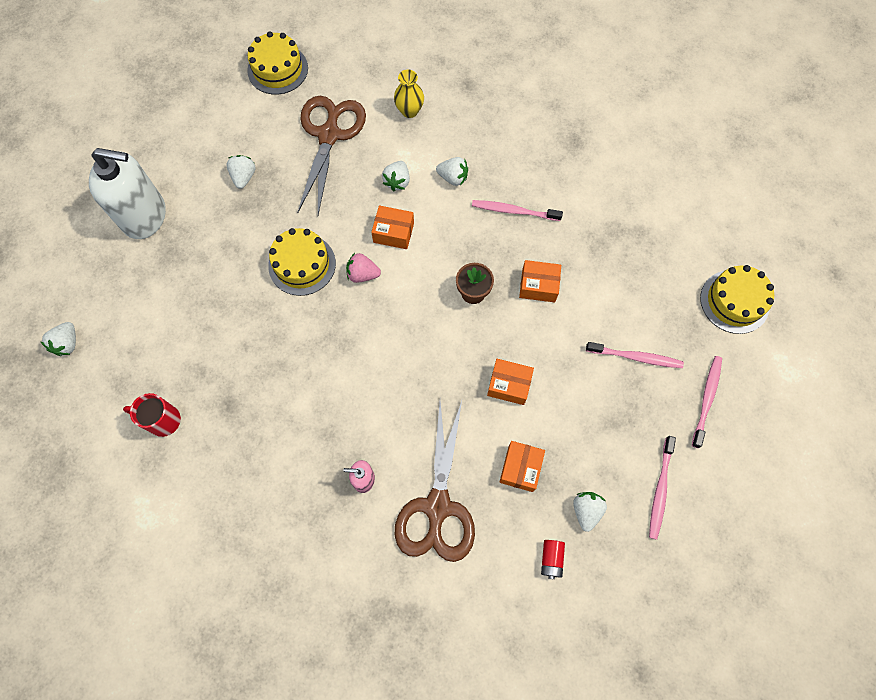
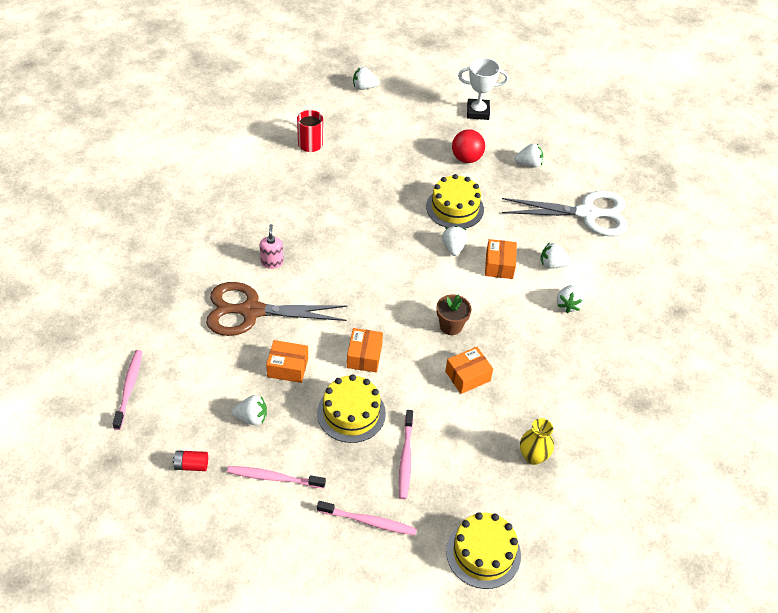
camera: 80 degrees right, 20 degrees down
white soap dispenser [89,148,166,239] -> white trophy [458,58,509,120]
yellow cake [247,31,308,95] -> yellow cake moved to [317,374,386,443]
brown scissors [297,96,366,215] -> white scissors [502,191,628,236]
pink strawberry [346,253,381,283] -> white strawberry [442,226,468,256]
yellow vase [394,70,424,118] -> yellow vase moved to [520,418,554,465]
pink toothbrush [472,200,563,221] -> pink toothbrush moved to [113,350,142,430]
orange box [519,260,561,302] -> orange box turned 60 degrees clockwise [445,347,493,394]
red battery [541,540,565,579] -> red battery moved to [172,450,208,471]
none -> red ball [452,130,485,163]

